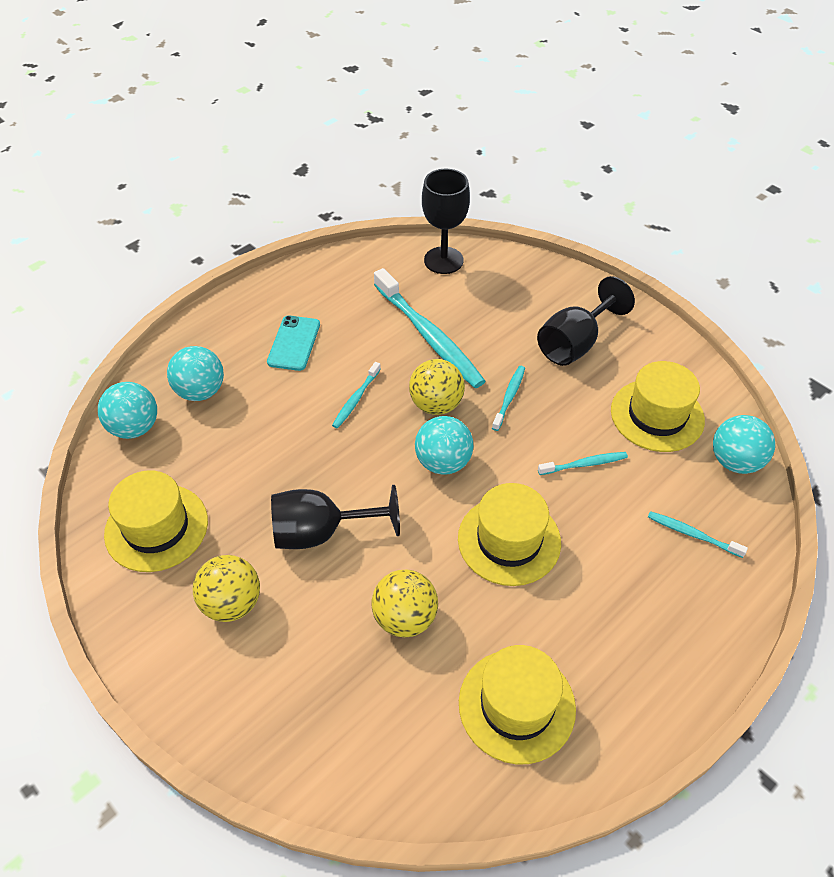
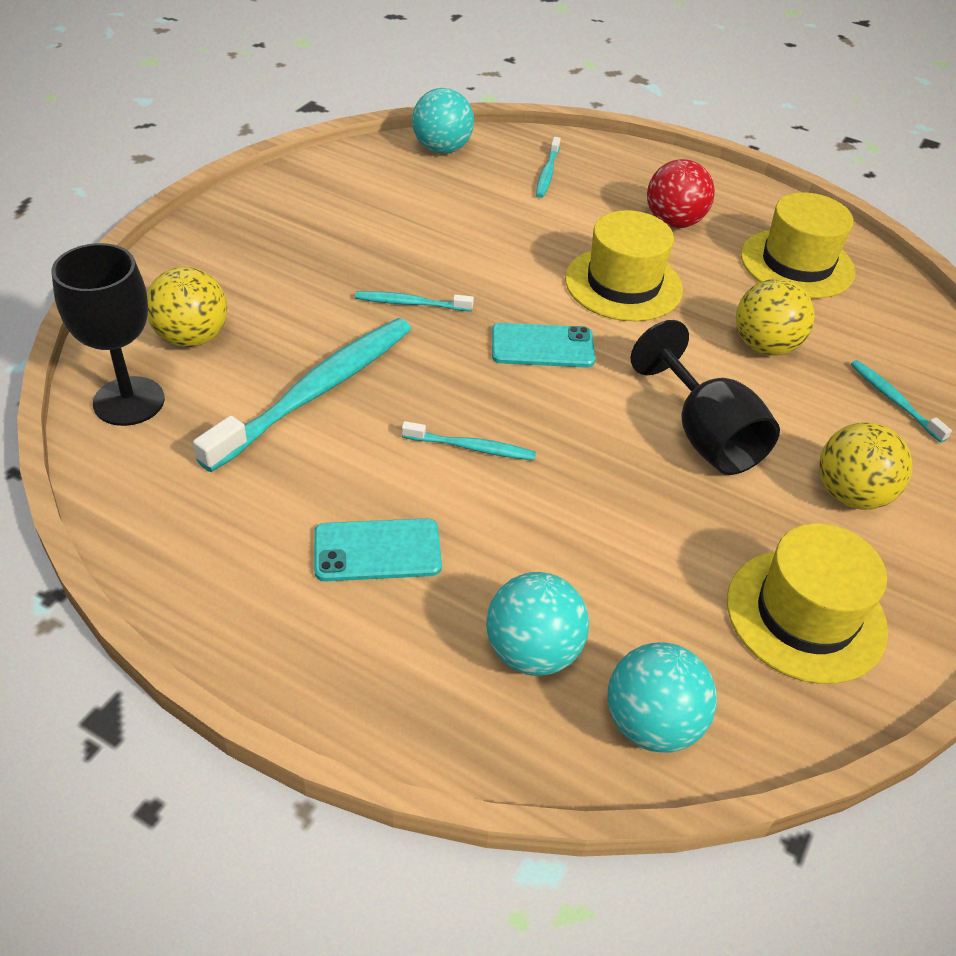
camera: 110 degrees left, 5 degrees down
yellow ball [409,359,465,415] -> yellow ball moved to [147,267,227,347]
turquoise ball [415,416,473,475] -> turquoise phone [492,323,595,368]
black goblet [537,276,635,366] -> none
turquoise toothbrush [538,452,628,475] -> turquoise toothbrush moved to [851,360,952,443]
yellow hat [611,361,705,452] -> none
none -> red ball [647,159,715,228]

